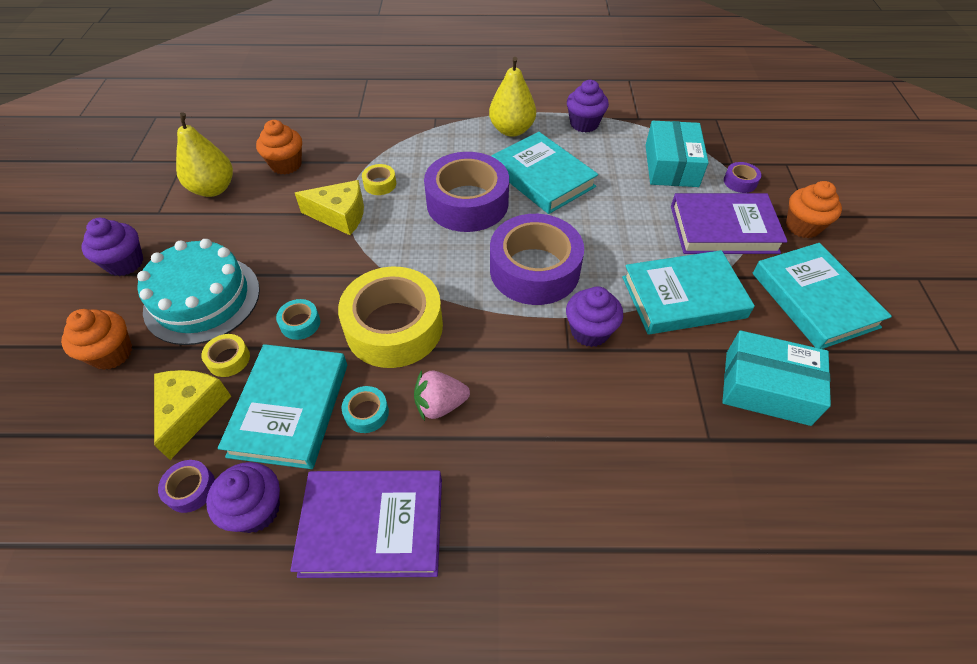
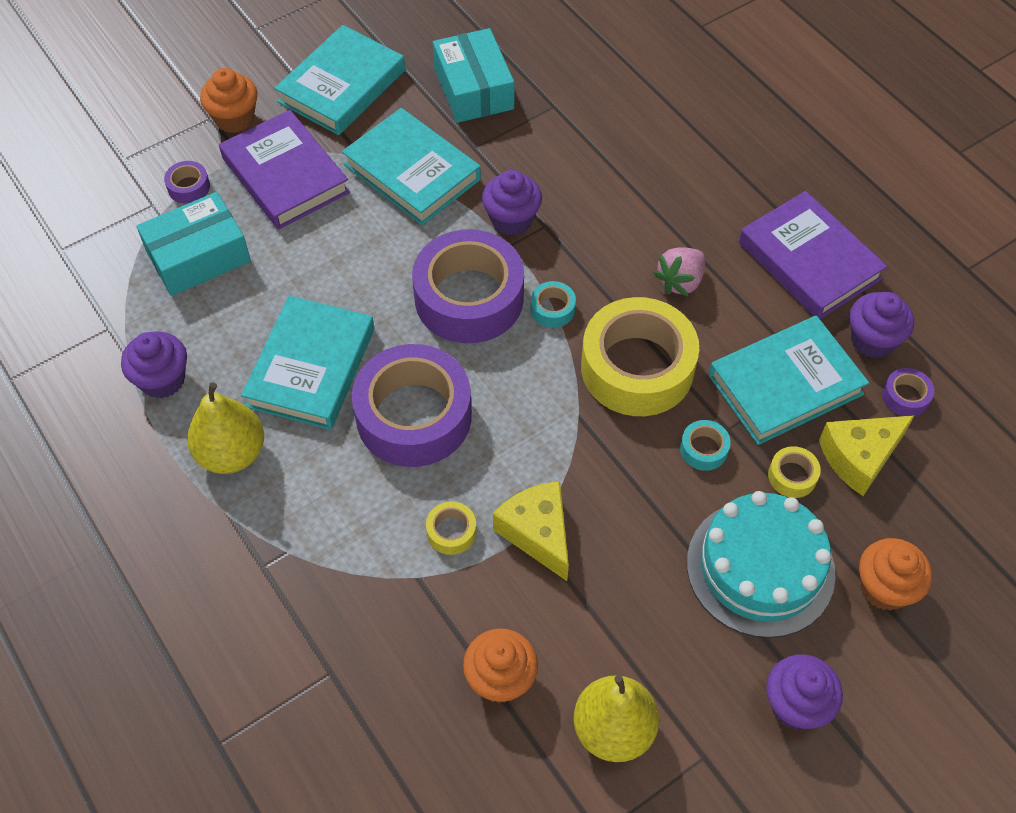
camera: 125 degrees left, 5 degrees up
turquoise tape [342,386,389,433] -> turquoise tape moved to [531,281,576,328]
pink strawberry [414,370,470,421] -> pink strawberry turned 90 degrees clockwise [654,247,705,297]

